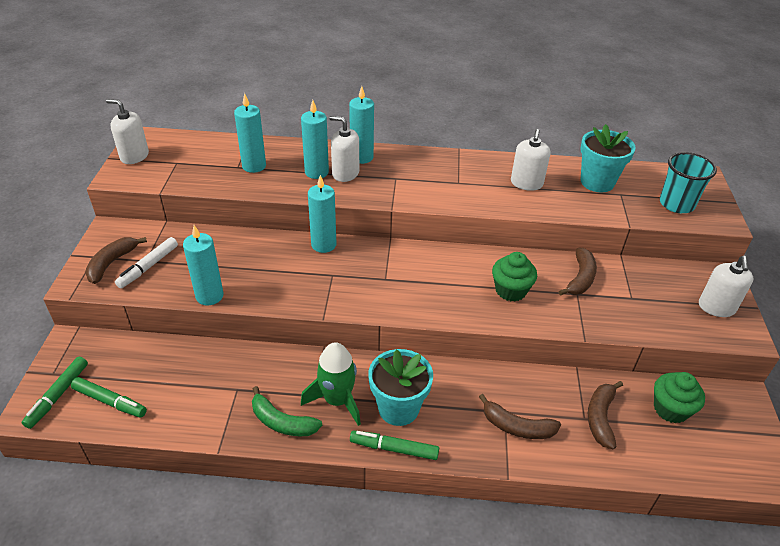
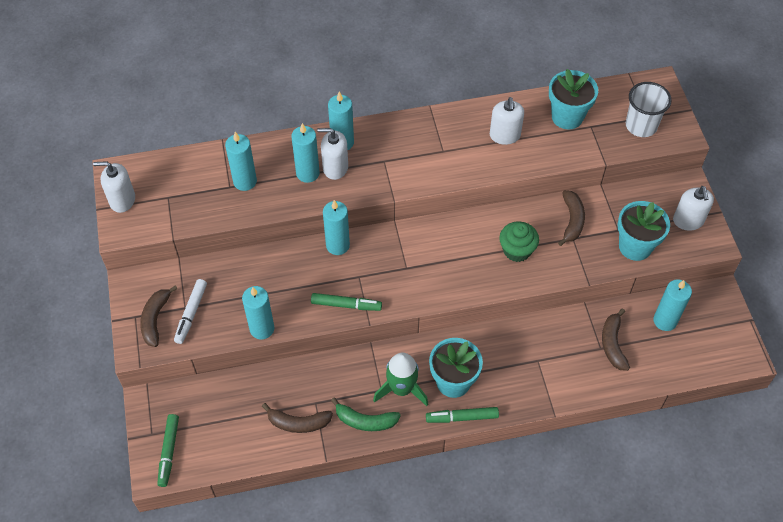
camera: 15 degrees left, 15 degrees up
green marker [71,377,147,418] -> green marker moved to [311,293,382,311]
brown banana [479,394,561,439] -> brown banana moved to [262,403,333,433]
green cupcake [654,372,705,423] -> turquoise candle [653,279,692,331]
turquoise cup [660,152,717,213] -> white cup [626,82,672,137]
none -> turquoise flower pot [617,201,670,261]

